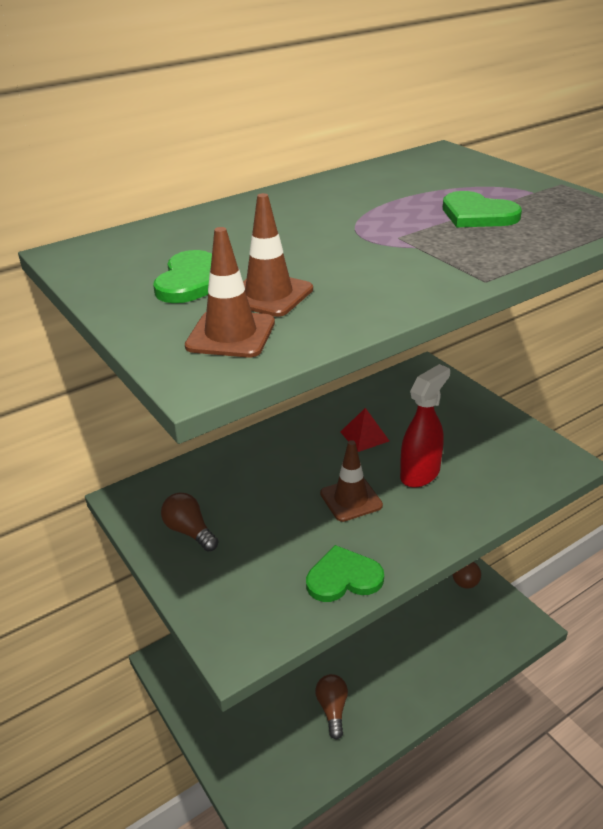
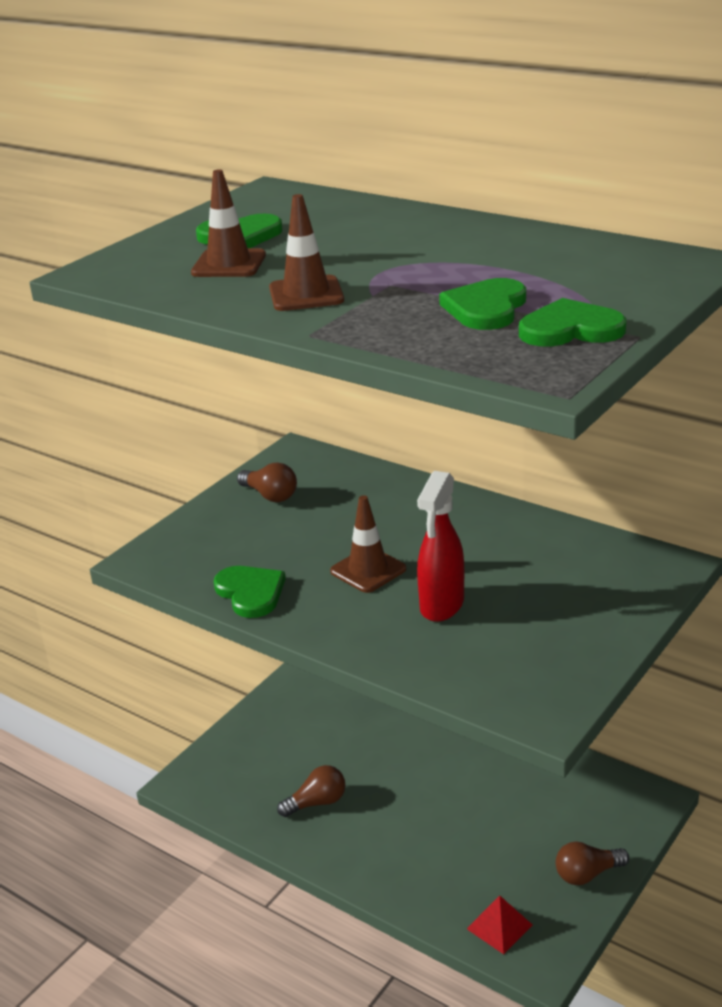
camera: 70 degrees right, 5 degrees down
brown light bulb [161,492,219,552] -> brown light bulb turned 105 degrees clockwise [237,462,297,502]
brown traffic cone [185,227,275,358] -> brown traffic cone moved to [269,194,344,311]
red pyramid [340,408,389,452] -> red pyramid moved to [467,895,533,954]
red spray bottle [400,364,450,488] -> red spray bottle turned 90 degrees clockwise [417,471,464,622]
none -> green heart [519,298,626,347]

